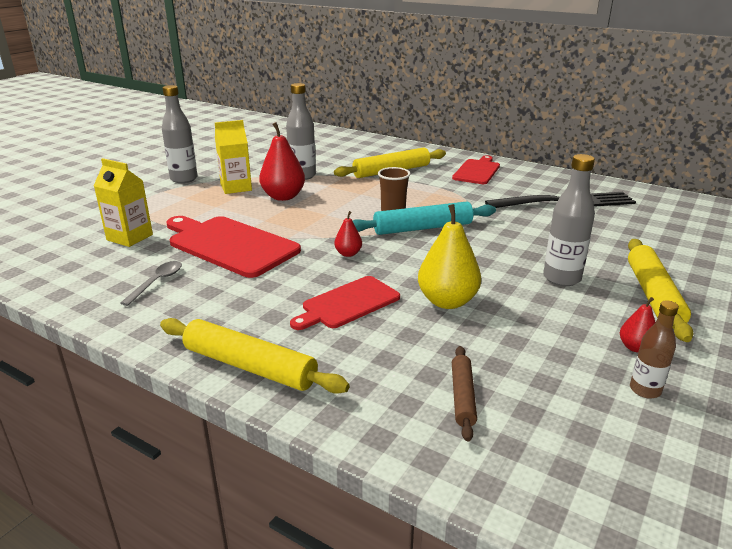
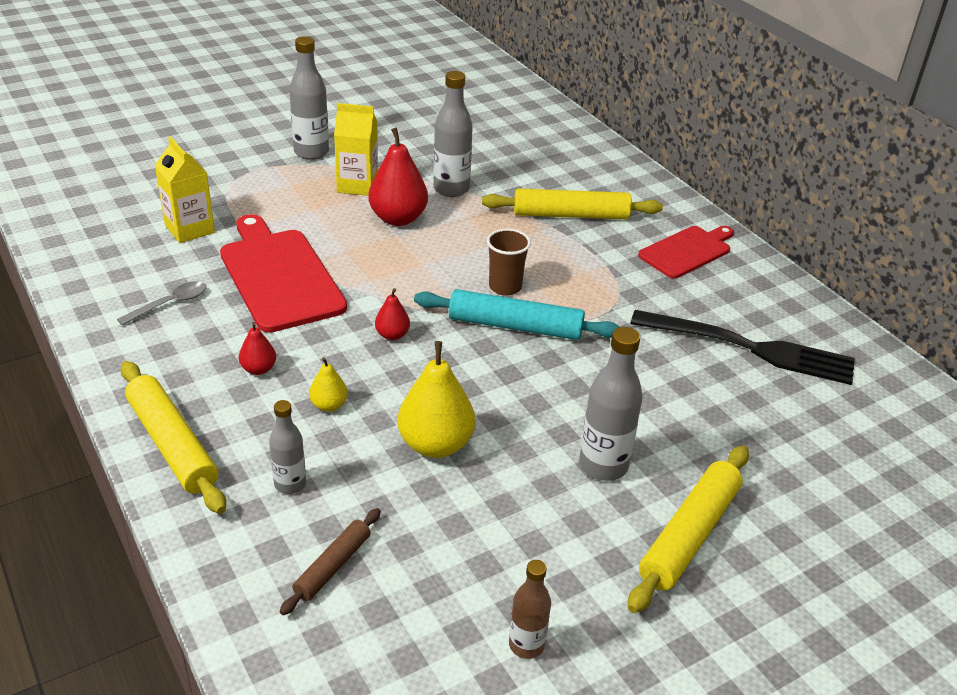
camera: 25 degrees right, 10 degrees up
red cutting board [290,276,400,330] -> yellow pear [309,357,348,412]
red pear [620,297,655,352] -> red pear moved to [239,322,276,375]
none -> grey bottle [269,400,306,494]

